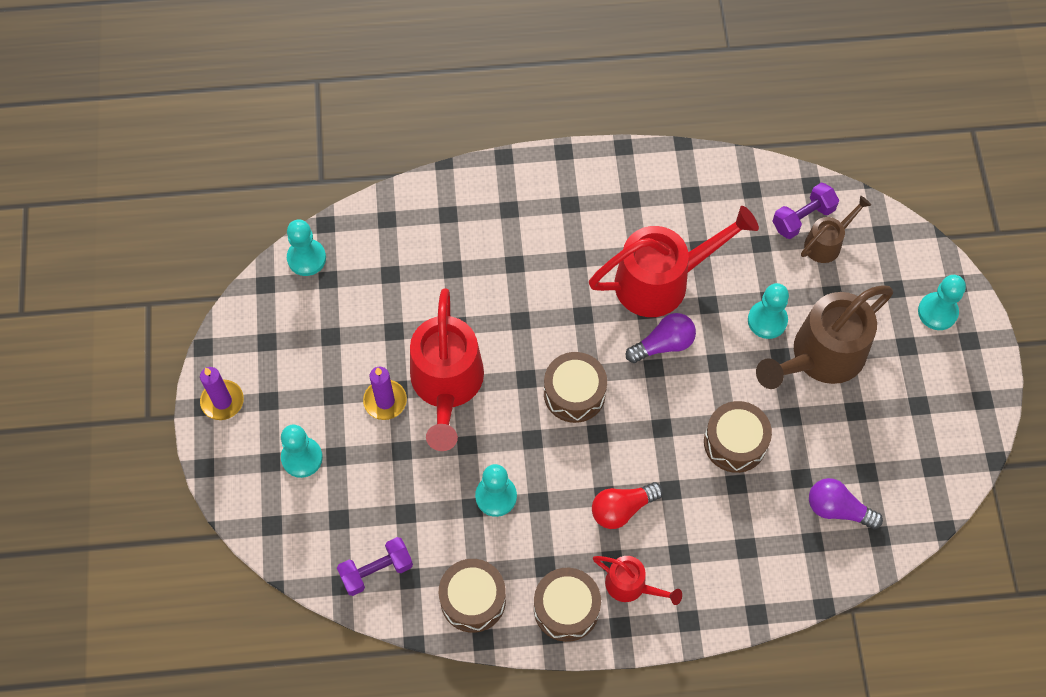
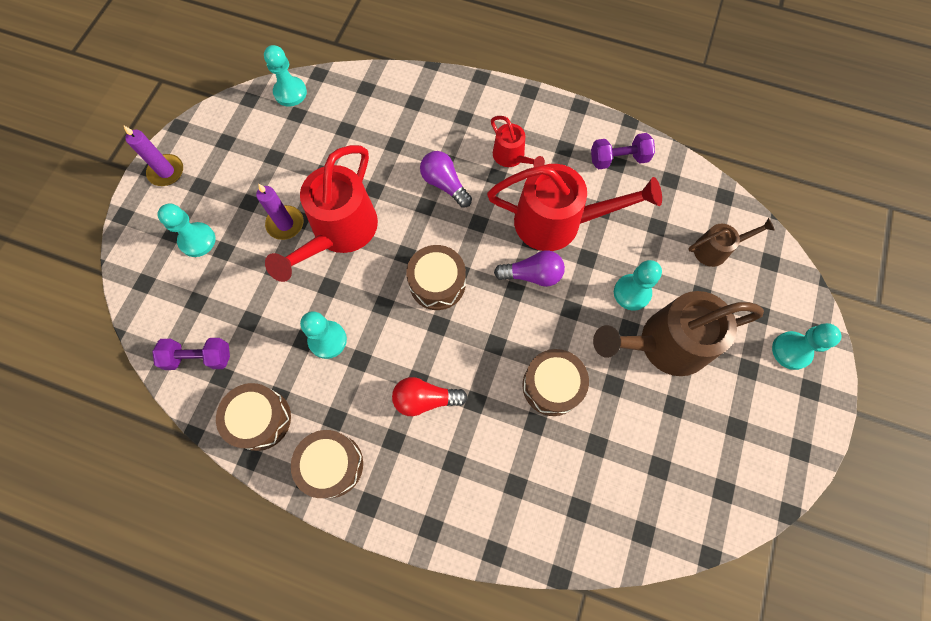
camera: 25 degrees right, 5 degrees up
red watering can [593,556,682,605] -> red watering can moved to [491,116,545,167]
purple dumbbell [773,183,839,239] -> purple dumbbell moved to [591,133,655,169]
purple light bulb [809,478,883,529] -> purple light bulb moved to [420,151,472,207]

